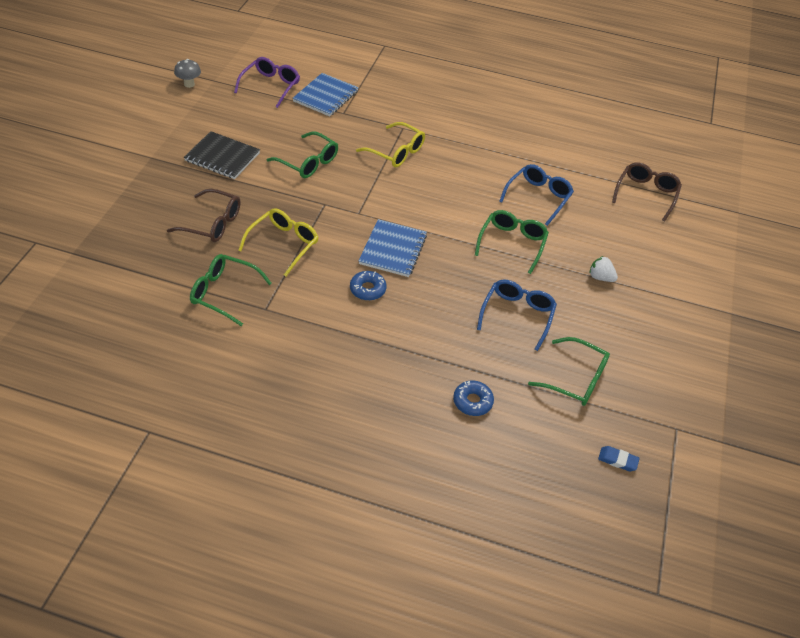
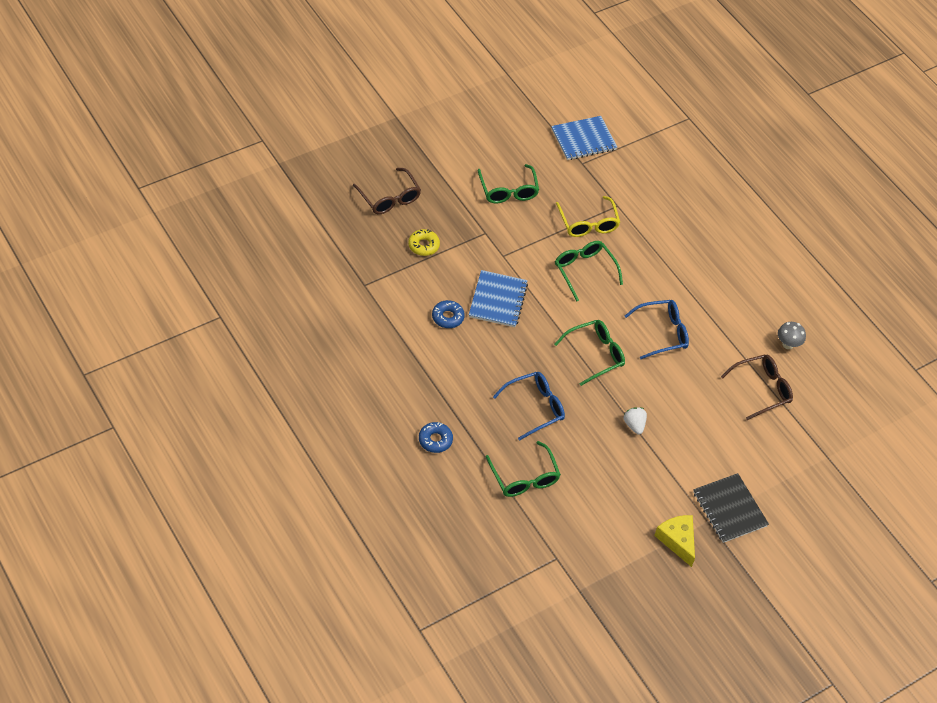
camera: 40 degrees right, 5 degrees up
grey mushroom [174,59,201,88] -> grey mushroom moved to [778,322,806,349]
black notebook [184,131,260,179] -> black notebook moved to [693,473,769,543]
green glasses [190,254,272,326] -> green glasses moved to [555,241,623,302]
purple glasses [234,57,300,108] -> none
yellow glasses [238,208,319,276] -> yellow donut [408,229,440,256]
blue notebook [359,219,427,277] -> blue notebook turned 45 degrees counterclockwise [469,270,528,327]
blue eraser [598,446,640,471] -> none
none -> yellow cheese [654,515,695,567]

